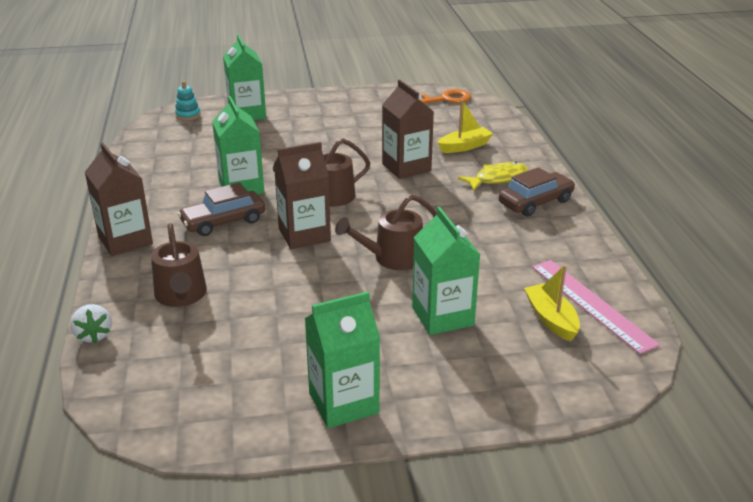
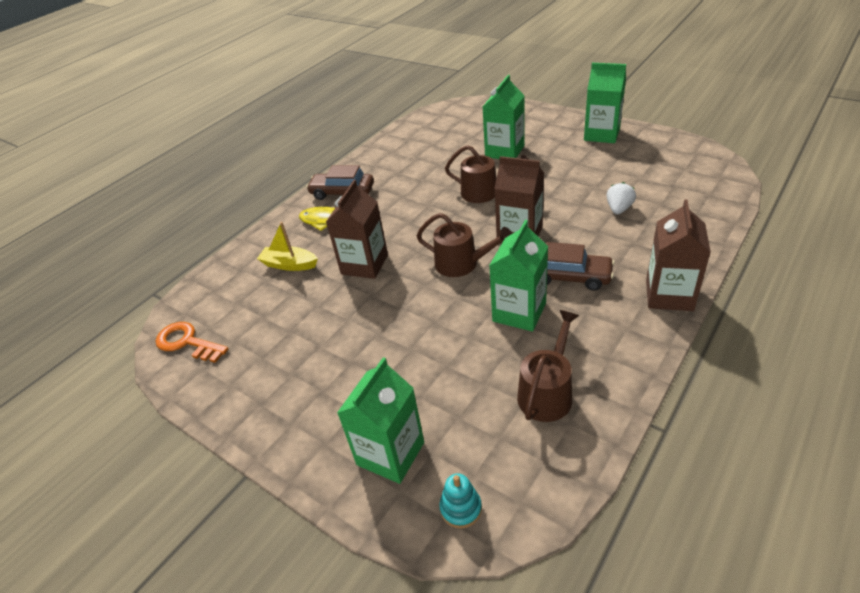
camera: 130 degrees left, 10 degrees up
white strawberry [71,304,112,343] -> white strawberry moved to [607,182,636,215]
brown watering can [151,223,207,307] -> brown watering can moved to [517,310,579,422]
yellow boat [524,265,580,342] -> none
pink ruler [532,260,660,354] -> none

